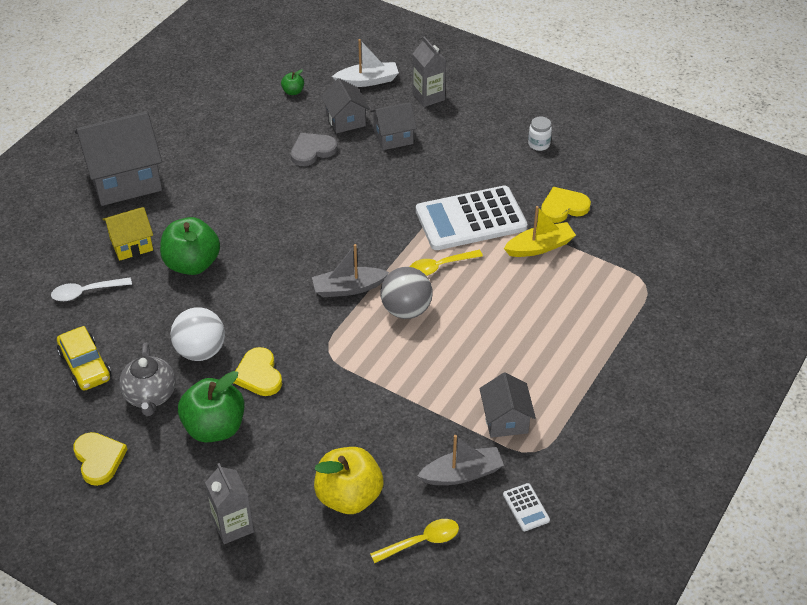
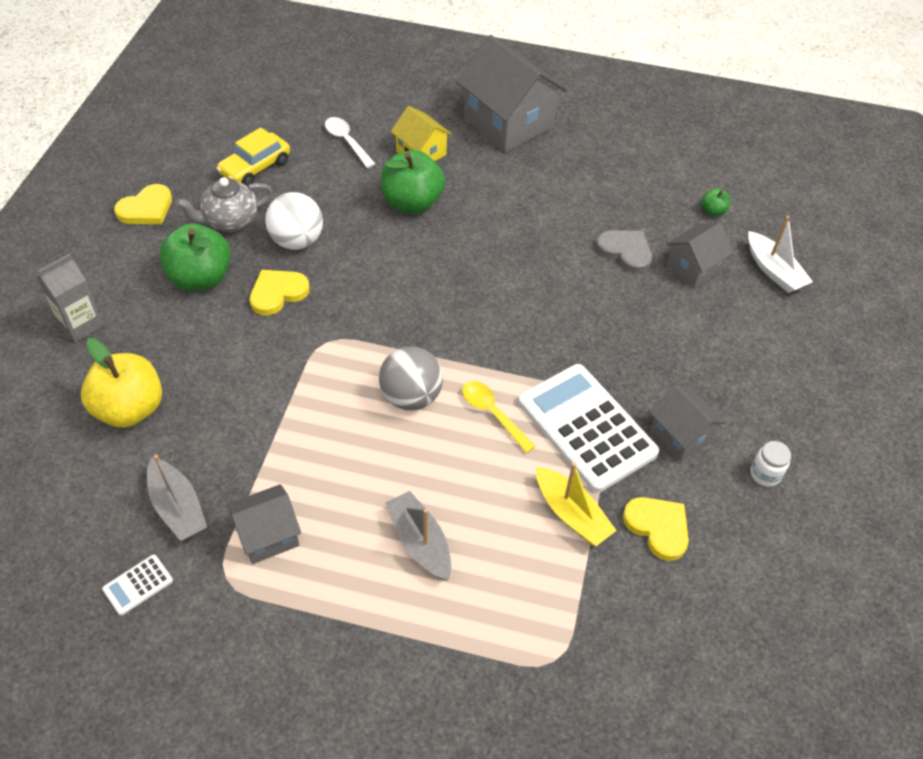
camera: 70 degrees right, 5 degrees up
grey boat [312,244,389,297] -> grey boat moved to [385,491,451,580]
grey house [370,102,417,150] -> grey house moved to [650,385,726,461]
yellow spoon [370,519,459,563] -> none
grey carton [412,36,446,107] -> none

